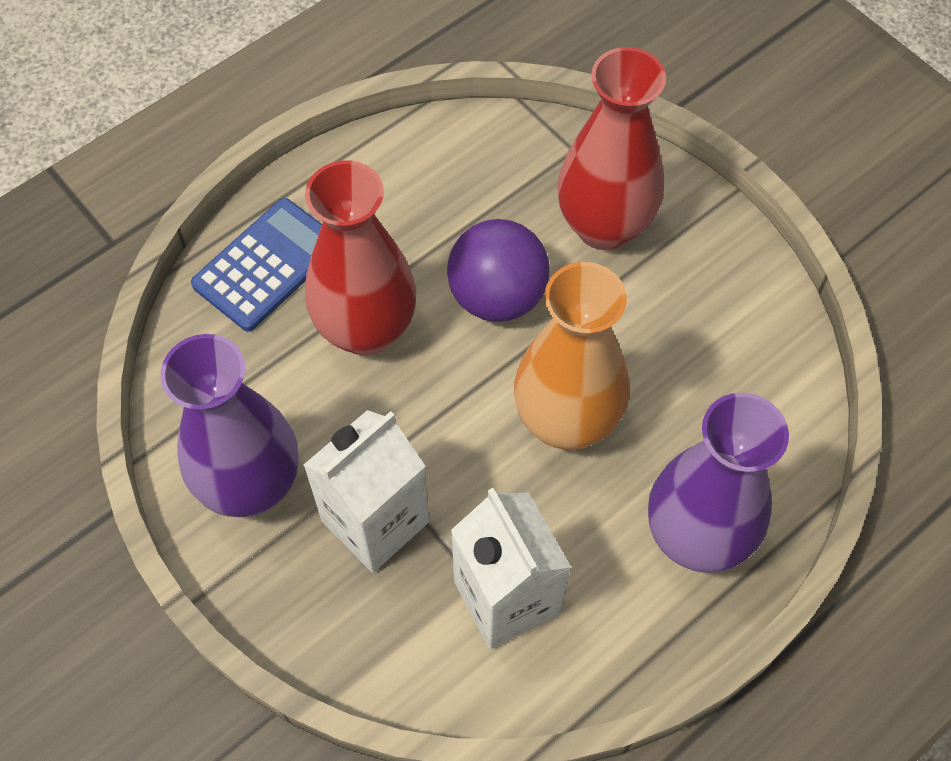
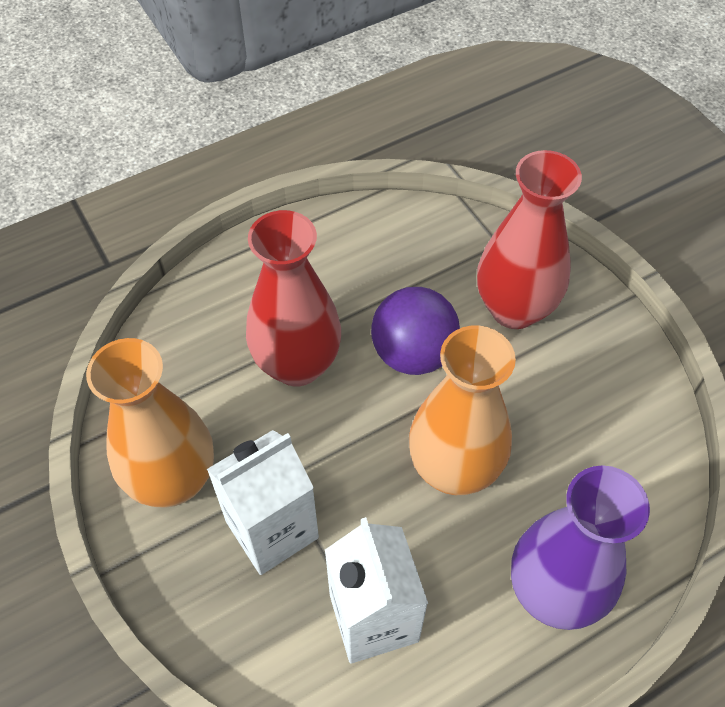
camera: 10 degrees right, 5 degrees down
purple vase [160,334,299,517] -> orange vase [86,338,214,508]
blue calculator [191,198,322,332] -> none

